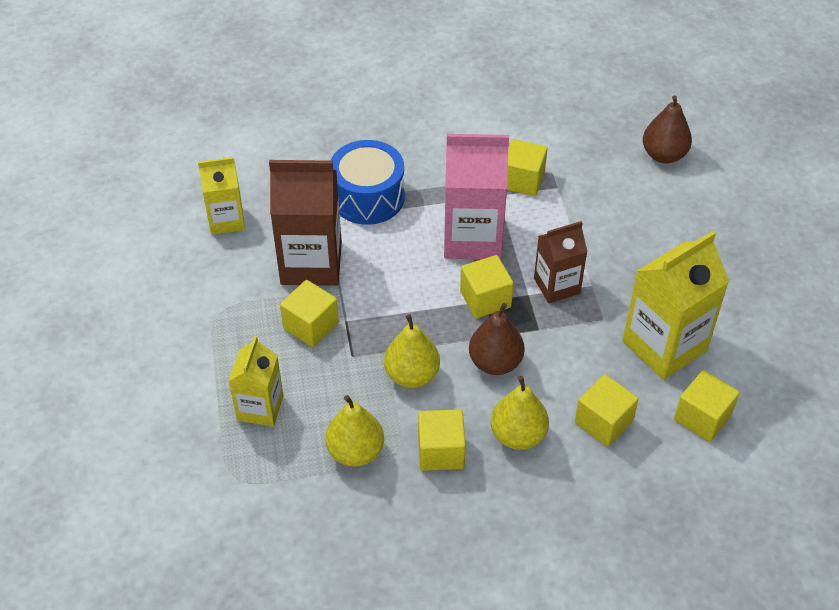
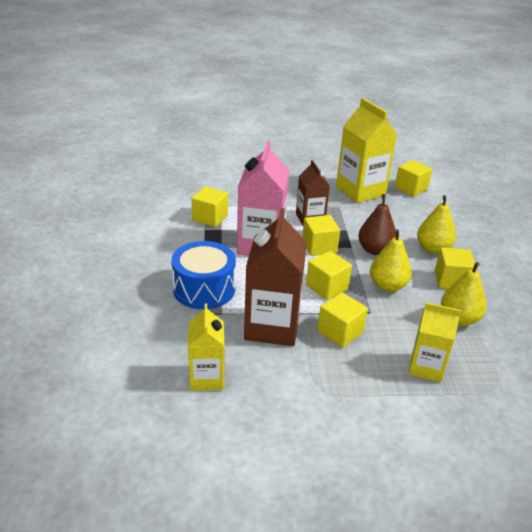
camera: 85 degrees left, 15 degrees down
yellow cube [575,374,639,447] -> yellow cube moved to [306,251,352,300]
brown pear [643,95,692,163] -> none

